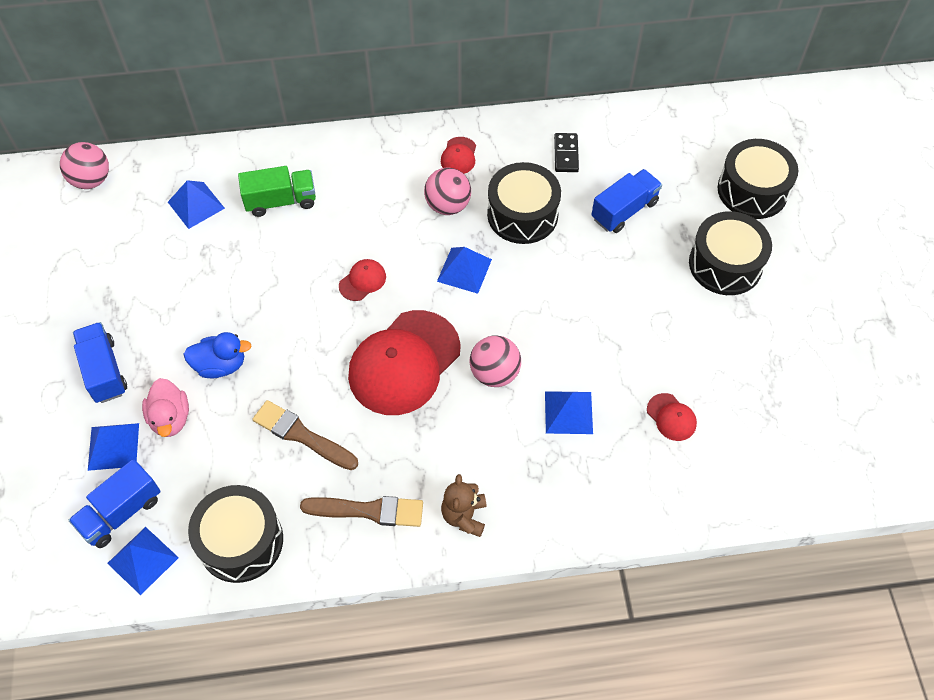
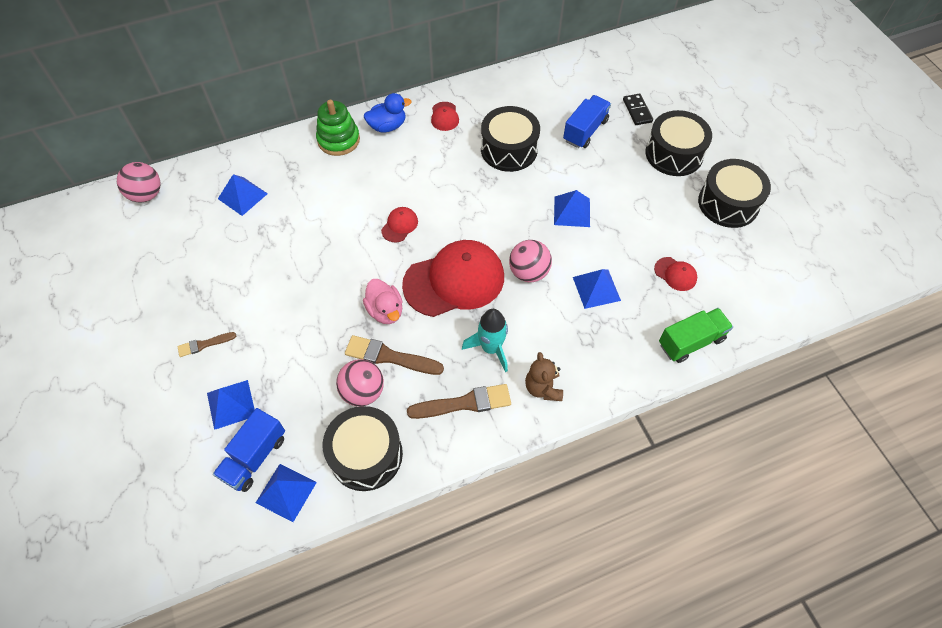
camera: 15 degrees left, 0 degrees up
blue truck [73,322,127,403] -> brown brush [178,332,236,357]
pink duck [142,378,189,437] -> pink duck moved to [363,279,403,324]
blue duck [184,332,251,378] -> blue duck moved to [364,93,412,133]
green truck [238,166,316,217] -> green truck moved to [659,308,733,363]
red cap [348,310,461,415] -> red cap turned 135 degrees counterclockwise [402,240,504,317]
pink ball [424,168,471,215] -> pink ball moved to [336,359,384,406]
blue pyramid [437,247,492,294] -> blue pyramid moved to [554,190,590,227]
black domino [554,133,579,172] -> black domino moved to [623,94,653,125]
black drum [718,139,798,219] -> black drum moved to [698,159,771,228]
none -> green stacking toy [316,100,360,156]
none -> turquoise rocket [462,309,508,372]

